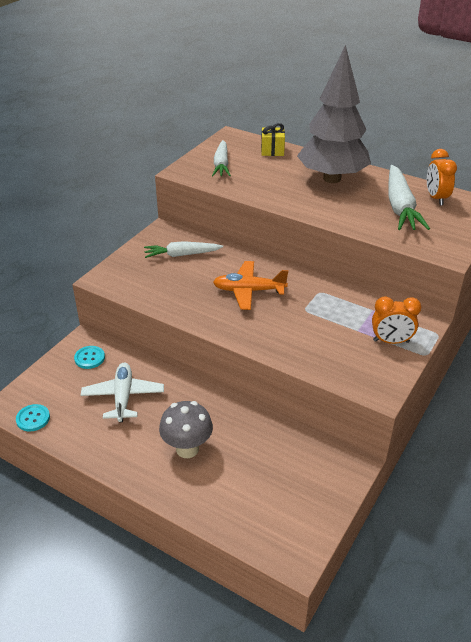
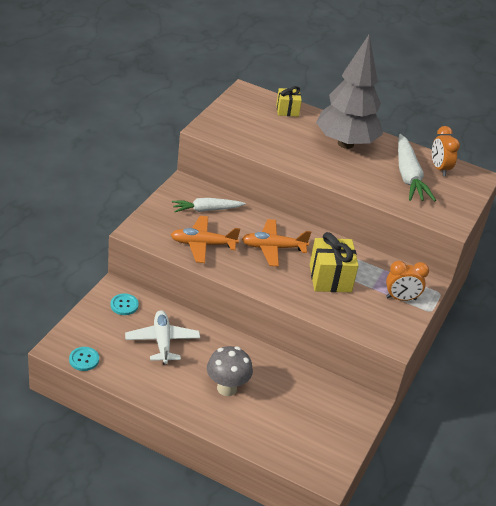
camera: 10 degrees left, 0 degrees up
white carrot [212,140,231,176] -> none
none -> orange plane [171,216,240,263]
none -> yellow gift [310,232,359,292]

